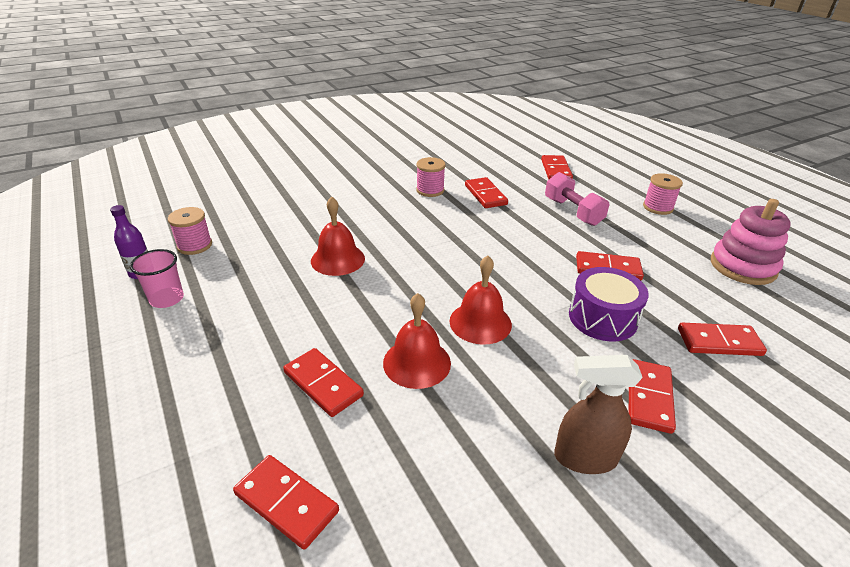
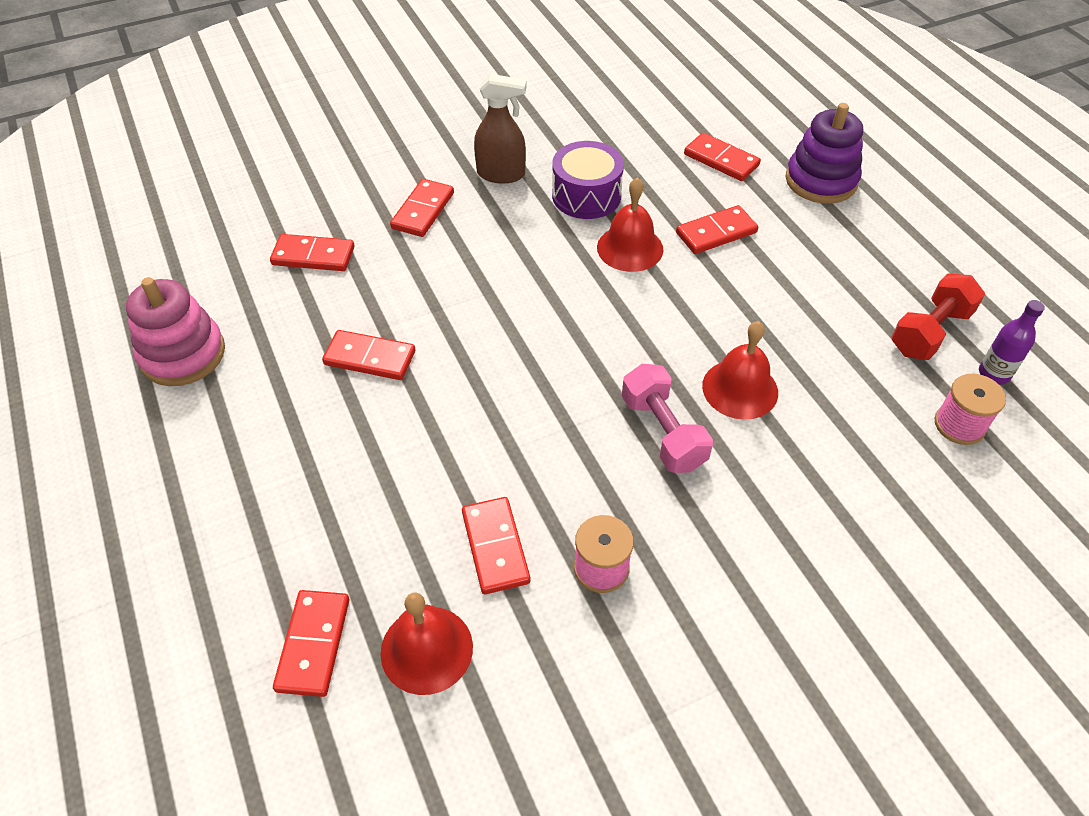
camera: 175 degrees left, 15 degrees up
pink cup [130,249,184,308] -> red dumbbell [891,273,985,360]
red domino [283,348,364,417] -> red domino turned 75 degrees counterclockwise [676,205,758,254]
red bell [450,255,512,345] -> red bell moved to [380,593,473,695]
pink dumbbell [545,172,610,226] -> pink dumbbell moved to [622,364,713,473]
purple drum [569,267,649,342] -> purple drum moved to [552,141,624,219]
pink spool [643,173,683,215] -> none
none -> purple stacking toy [786,103,863,204]

